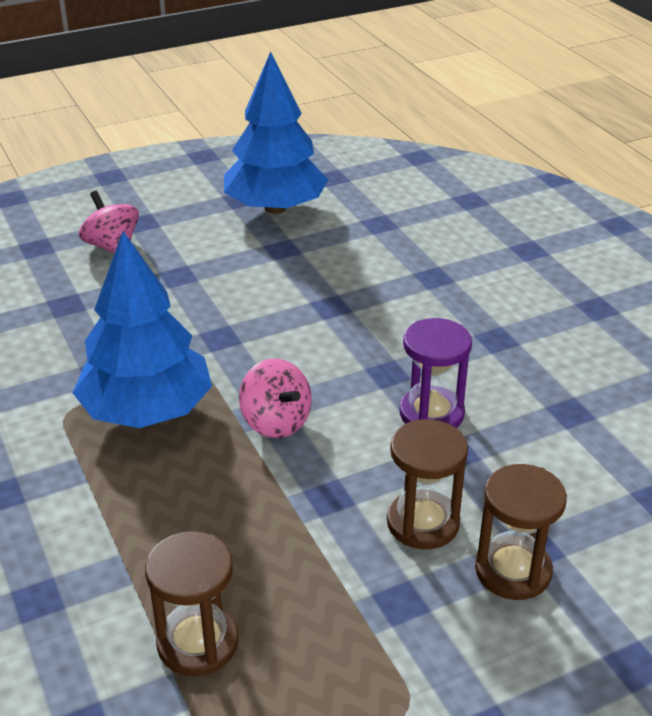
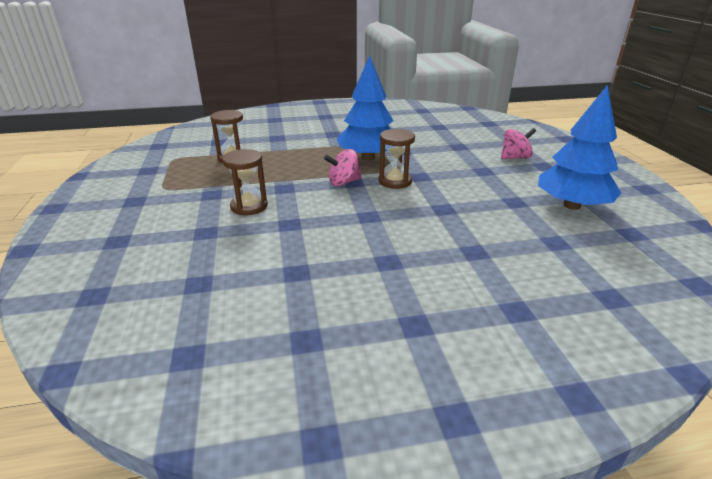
camera: 105 degrees right, 5 degrees down
purple hourglass [400,318,472,428] -> none
brown hourglass [475,464,567,600] -> brown hourglass moved to [379,129,415,189]

